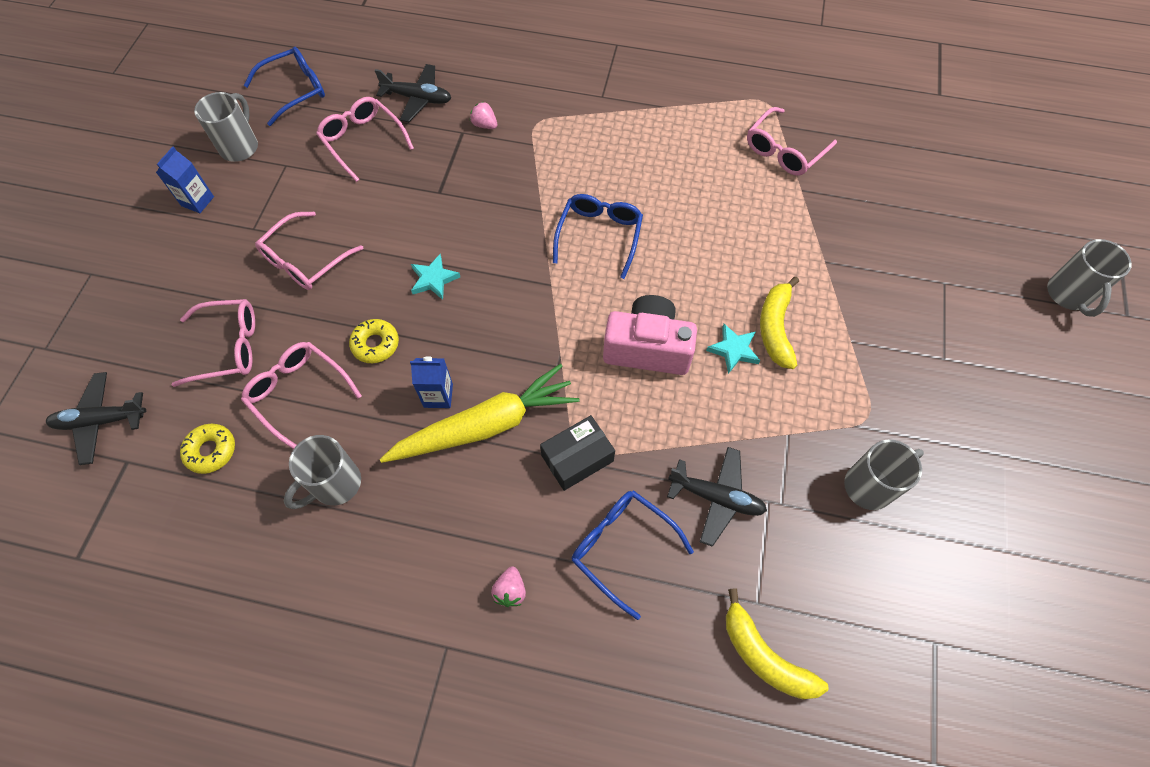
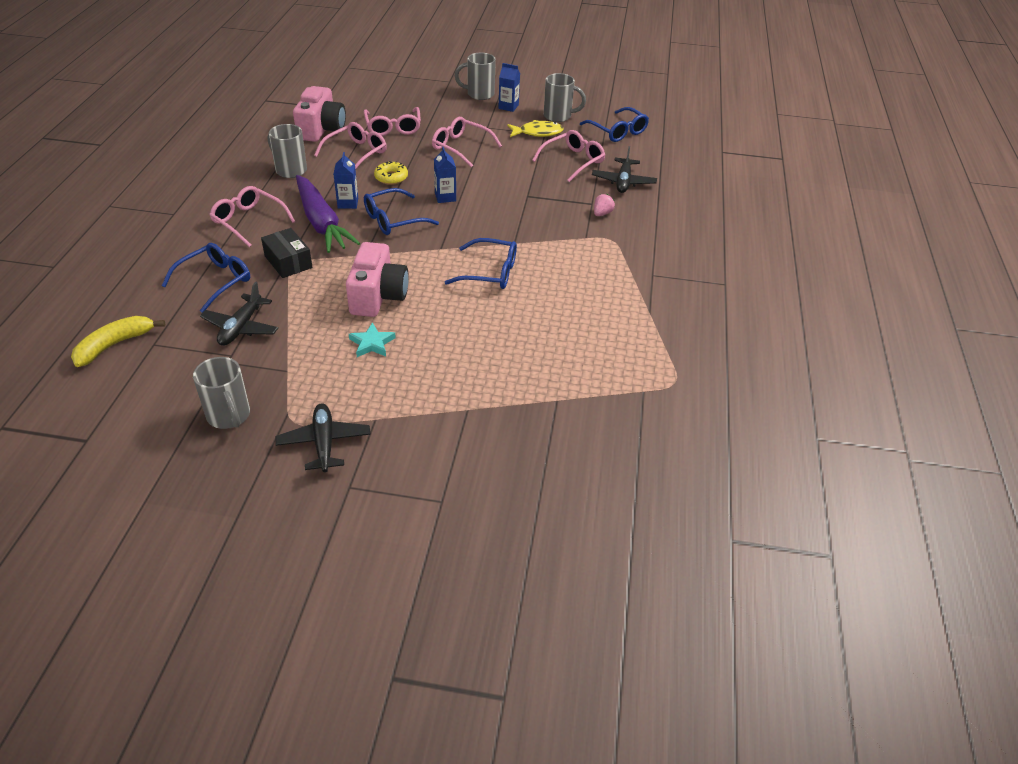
camera: 85 degrees right, 20 degrees down
black plane [46,372,146,465] -> black plane moved to [276,404,371,472]
yellow donut [180,424,235,474] -> pink camera [293,86,346,142]
yellow carrot [380,364,580,463] -> purple carrot [296,175,360,253]
turquoise star [411,254,460,300] -> blue carton [434,147,456,203]
pink strawberry [491,567,526,607] -> none
pink glasses [747,107,837,176] -> pink glasses moved to [210,186,296,248]
yellow banana [760,277,799,369] -> none
grey mug [1047,239,1132,317] -> grey mug moved to [455,53,496,100]
none -> blue glasses [364,188,439,235]
none -> yellow fish [507,120,564,137]

